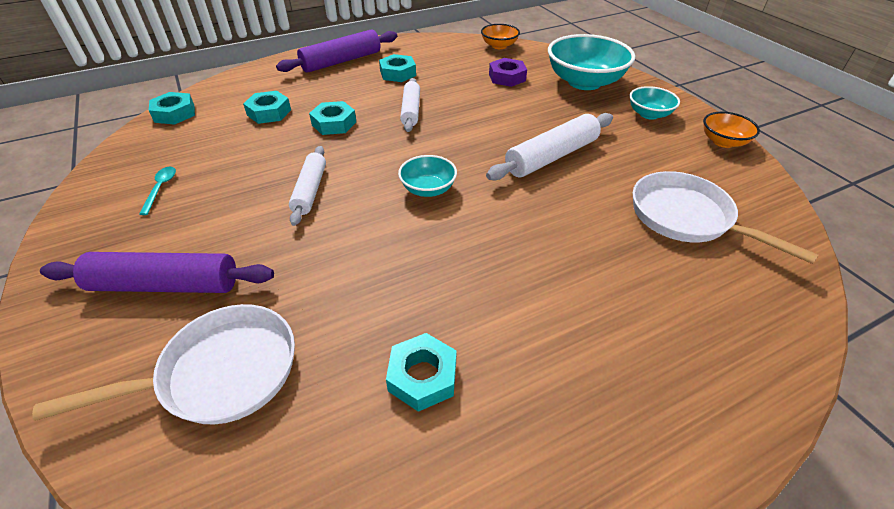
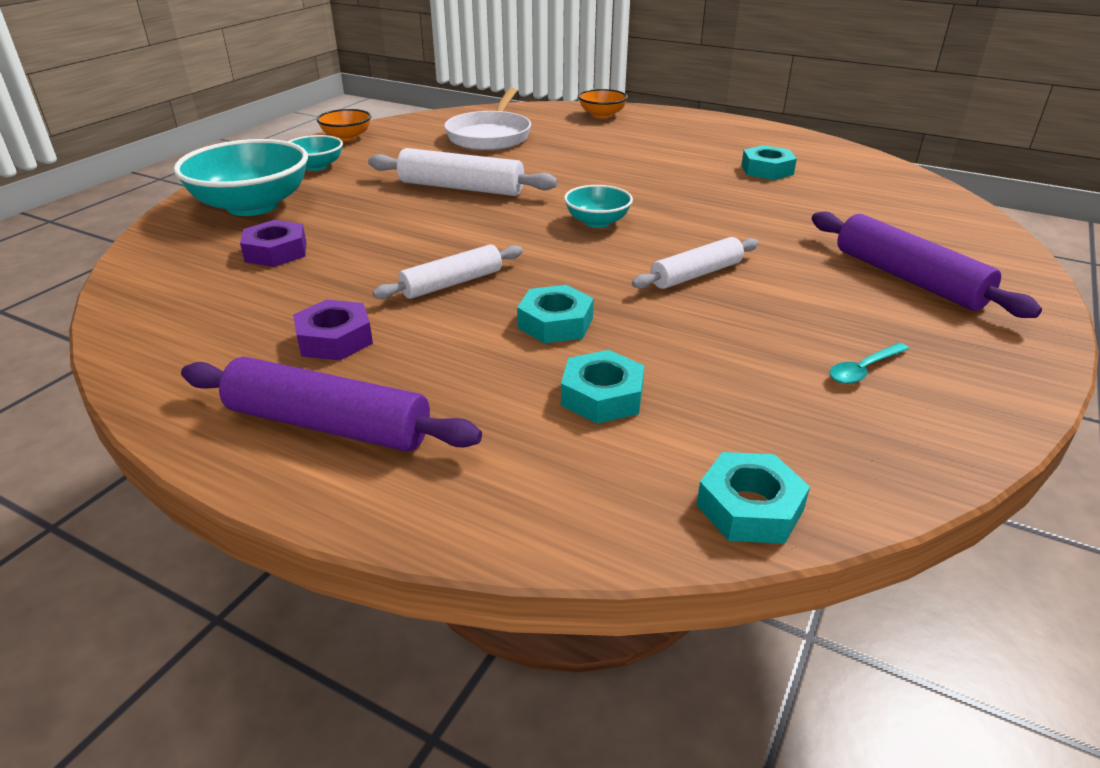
camera: 125 degrees left, 10 degrees down
white pan [32,304,295,425] -> none
turquoise nut [379,54,416,82] -> purple nut [293,299,373,360]
orange bowl [481,24,520,49] -> orange bowl moved to [578,89,628,118]

